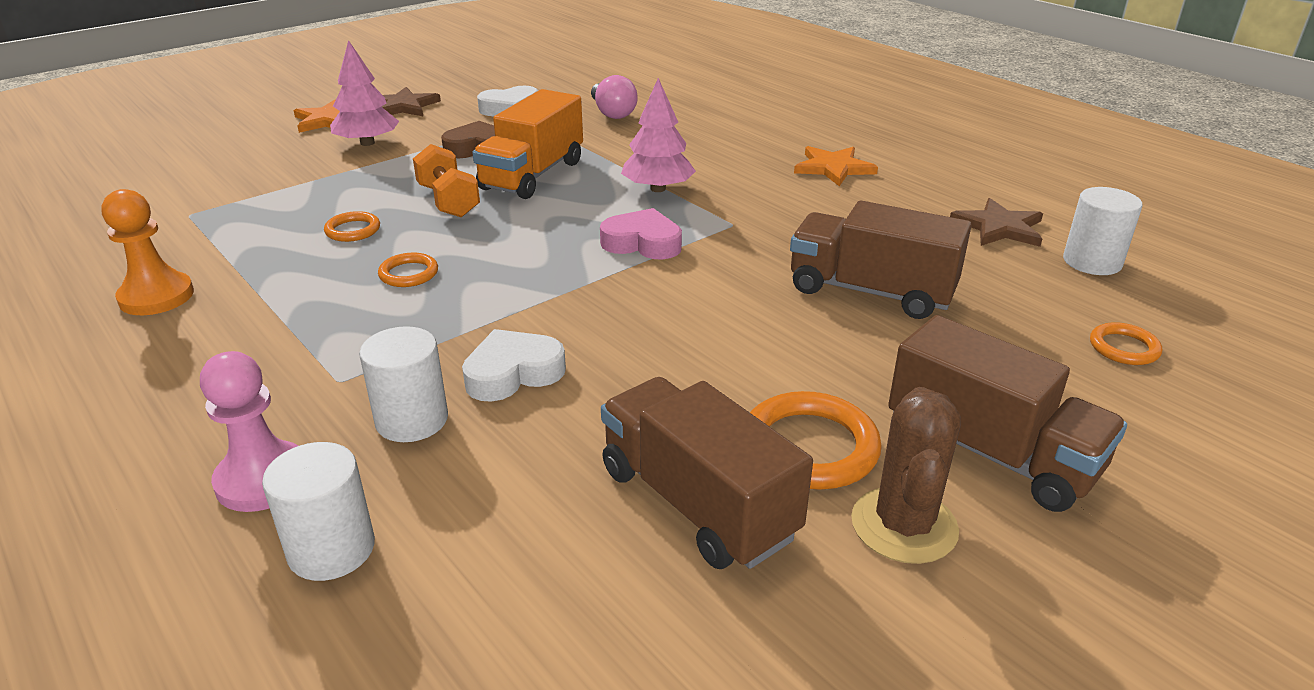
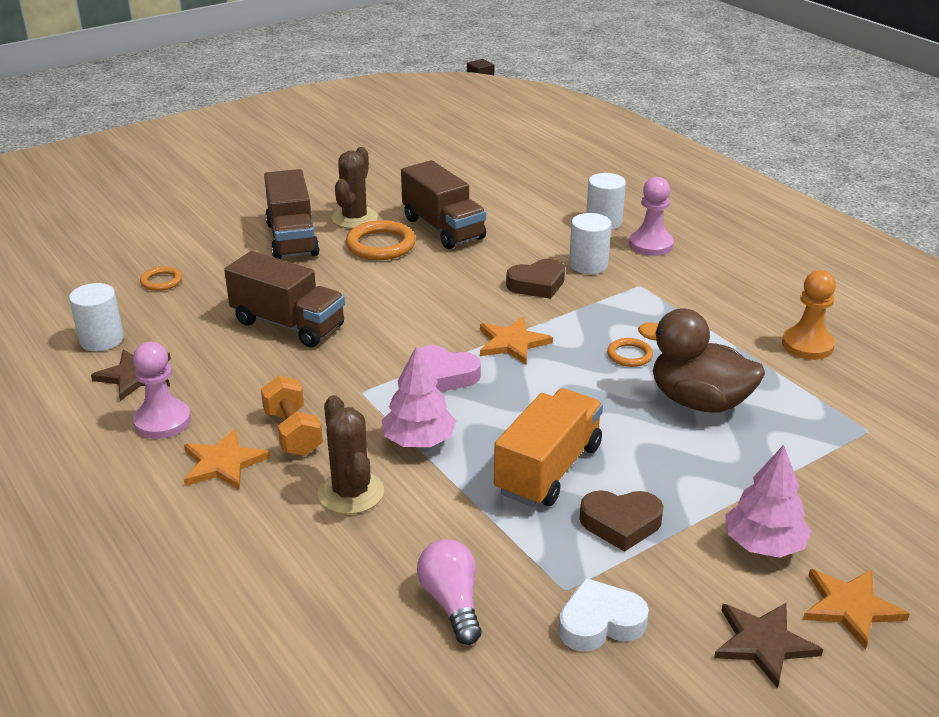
camera: 175 degrees left, 0 degrees up
orange ring [324,211,380,242] -> brown duck [638,308,765,413]
orange dumbbell [413,144,480,217] -> orange dumbbell moved to [261,376,323,456]
white heart [462,329,566,402] -> brown heart [506,259,565,299]
brown truck [888,315,1127,512] -> brown truck turned 150 degrees counterclockwise [264,169,319,259]
none -> pink pawn [133,342,191,439]
none -> brown cactus [318,395,384,514]
none -> orange star [480,317,553,365]

